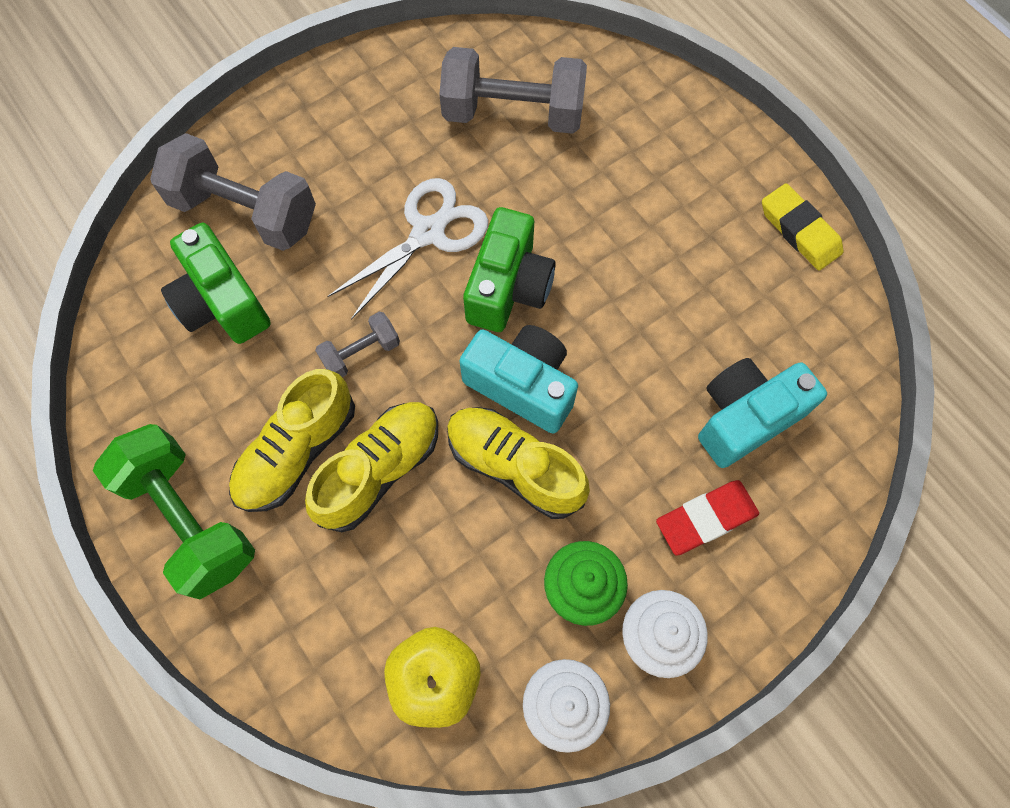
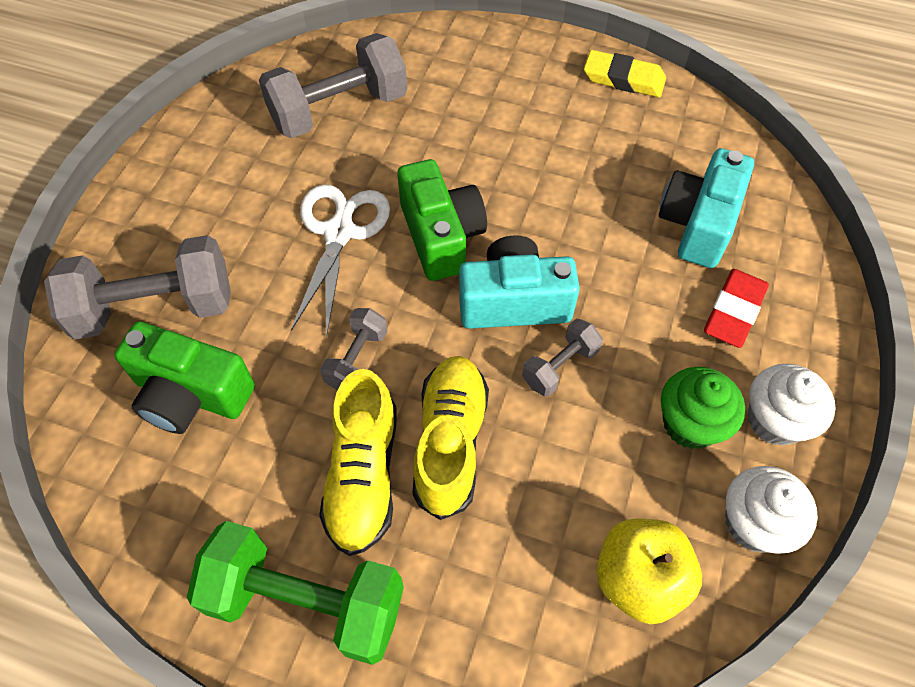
camera: 35 degrees left, 10 degrees down
yellow shoe [447,407,590,519] -> grey dumbbell [522,319,603,396]

